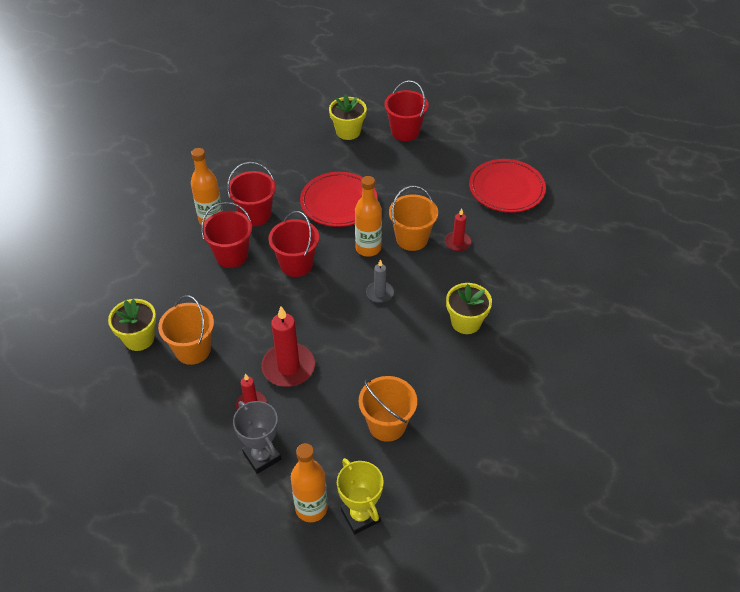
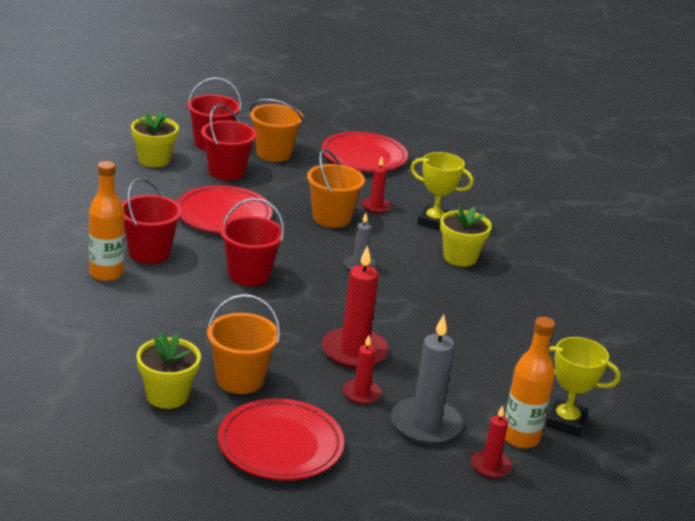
camera: 45 degrees left, 20 degrees down
red bucket [201,202,252,268] -> red bucket moved to [201,105,257,181]
grey trophy [233,401,281,474] -> grey candle [391,314,463,445]
orange bottle [355,176,382,257] -> none
orange bucket [359,376,417,442] -> orange bucket moved to [250,99,304,162]
none -> red plate [218,398,344,481]
none -> yellow trophy [410,152,474,231]
none -> red candle [470,405,512,478]

